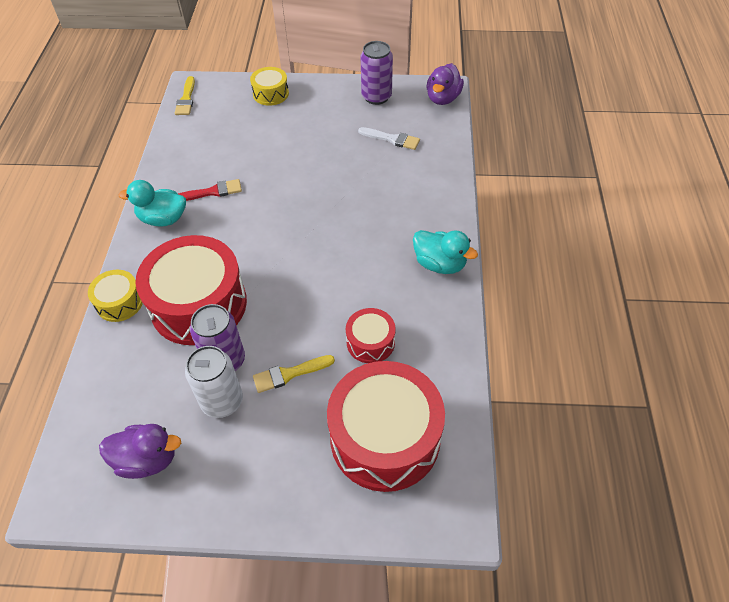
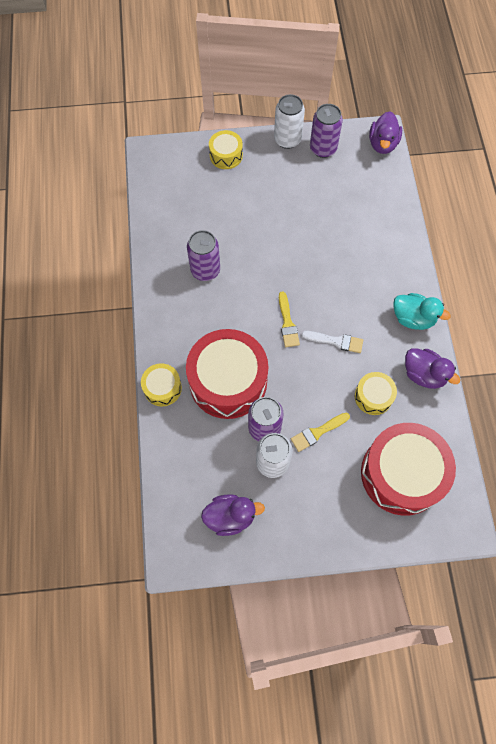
camera: 10 degrees left, 15 degrees up
turquoise duck [119,180,186,227] -> none
yellow brush [175,76,195,115] -> yellow brush moved to [279,292,300,347]
red brush [178,179,242,201] -> purple can [187,230,220,281]
red drum [346,308,396,363] -> yellow drum [355,372,397,415]
white brush [358,127,420,150] -> white brush moved to [302,331,363,353]
none -> white can [274,94,305,149]
none -> purple duck [405,348,460,389]

